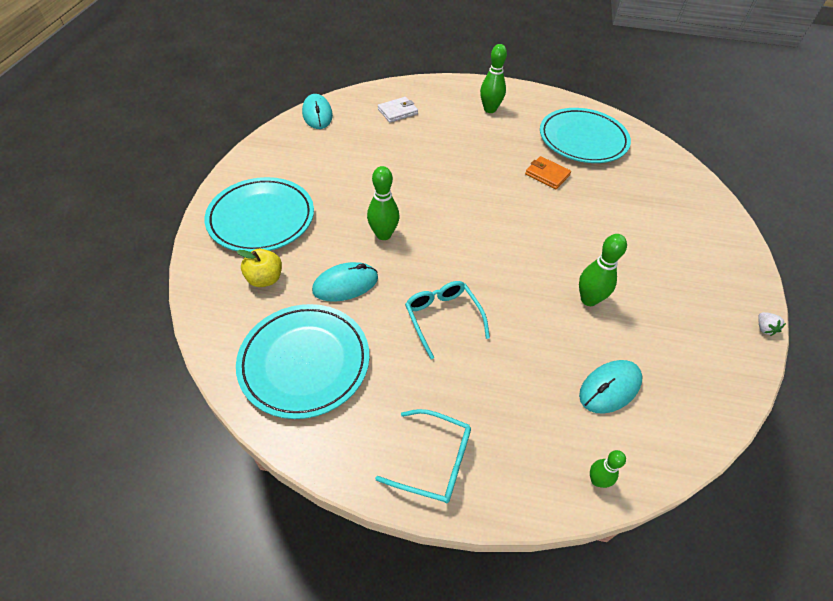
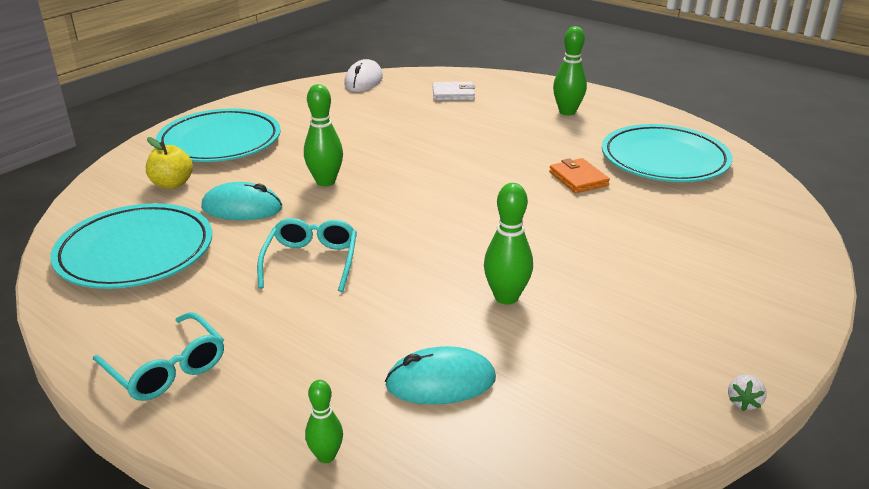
camera: 30 degrees right, 20 degrees down
turquoise mouse [302,94,333,129] -> white mouse [344,59,383,92]

